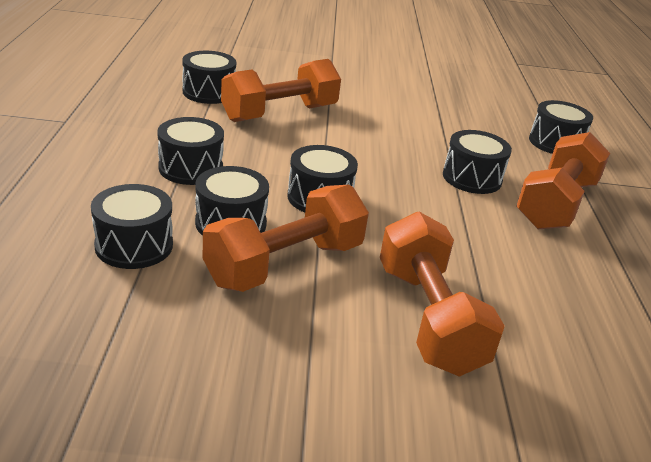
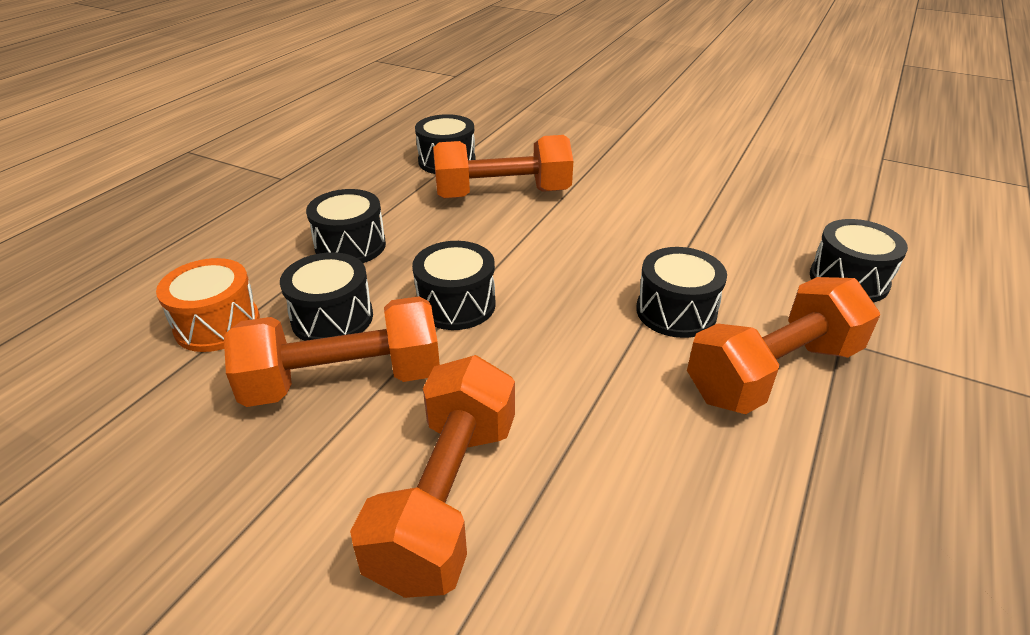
camera: 30 degrees right, 5 degrees up
black drum [91,184,173,269] -> orange drum [156,258,260,352]

